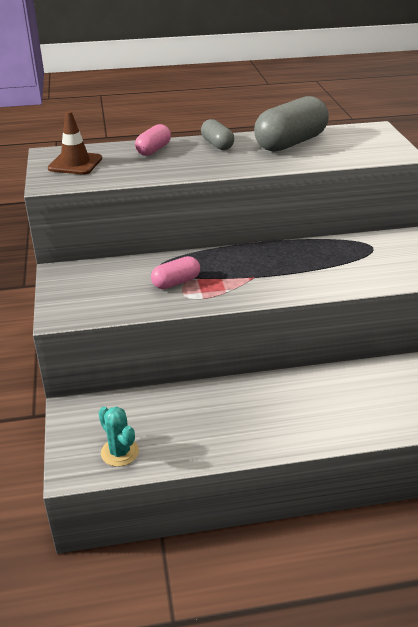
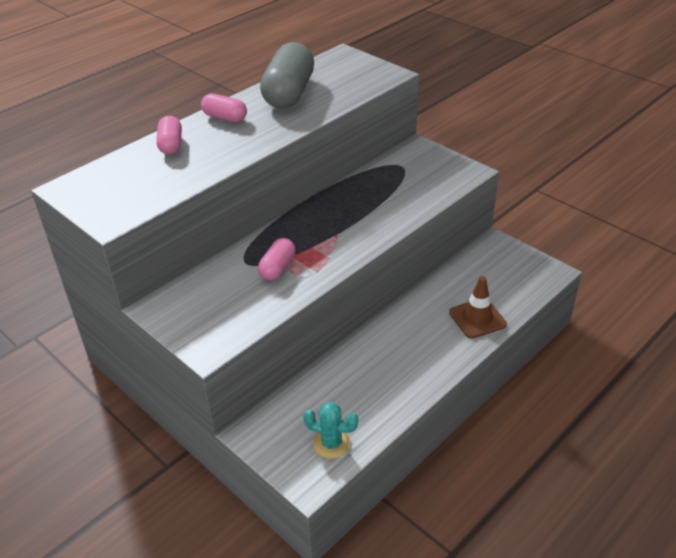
camera: 35 degrees left, 5 degrees up
brown traffic cone [48,111,102,175] -> brown traffic cone moved to [449,276,507,339]
grey capsule [201,119,234,150] -> pink capsule [201,94,247,122]

